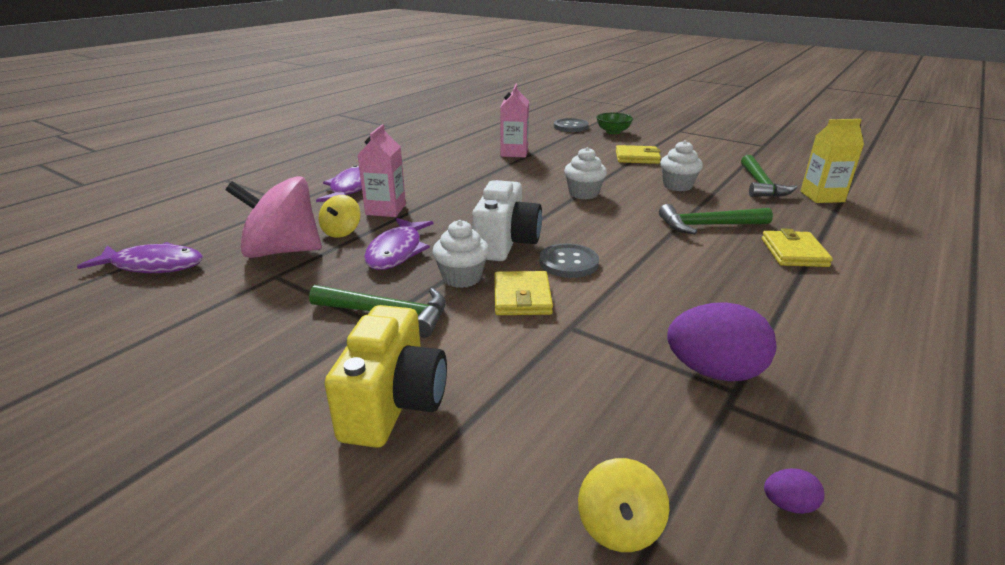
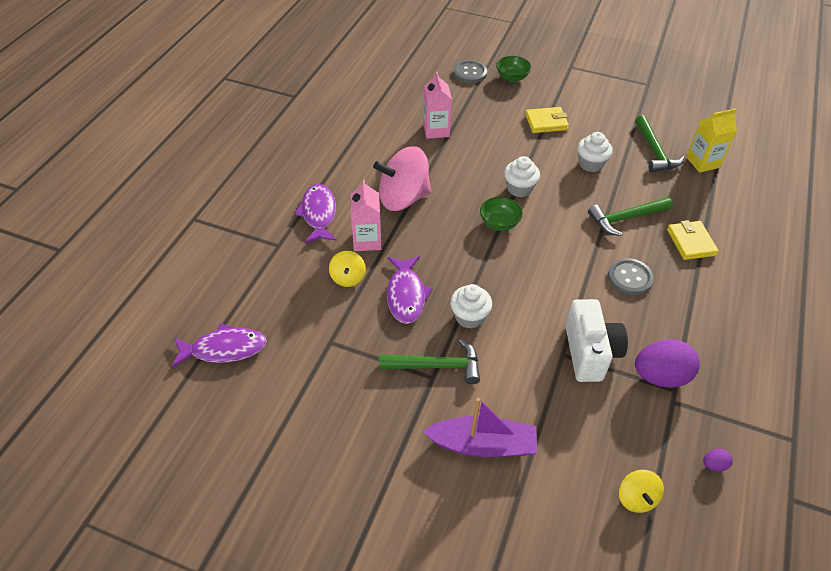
camera: 15 degrees left, 20 degrees up
pink spinning top [225,176,322,258] -> pink spinning top moved to [373,146,431,211]
yellow camera [324,305,447,448] -> purple boat [423,398,537,457]
white camera [472,180,542,261] -> white camera moved to [565,299,628,382]
yellow wallet [494,271,553,315] -> none
grey button [539,243,599,278] -> grey button moved to [608,258,654,295]
none -> green bowl [480,197,523,231]

